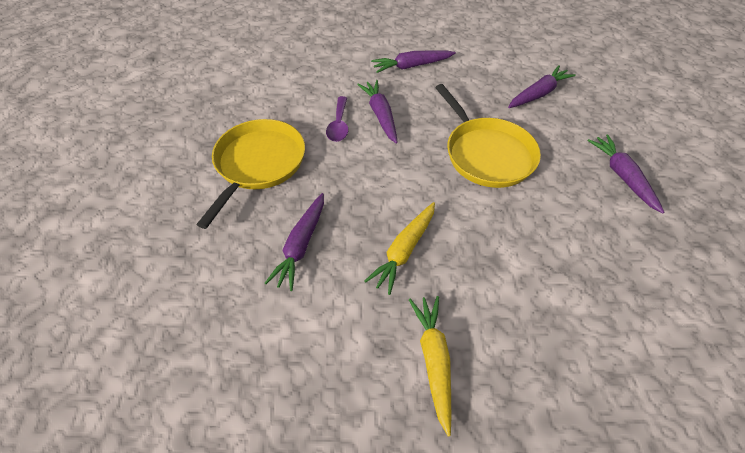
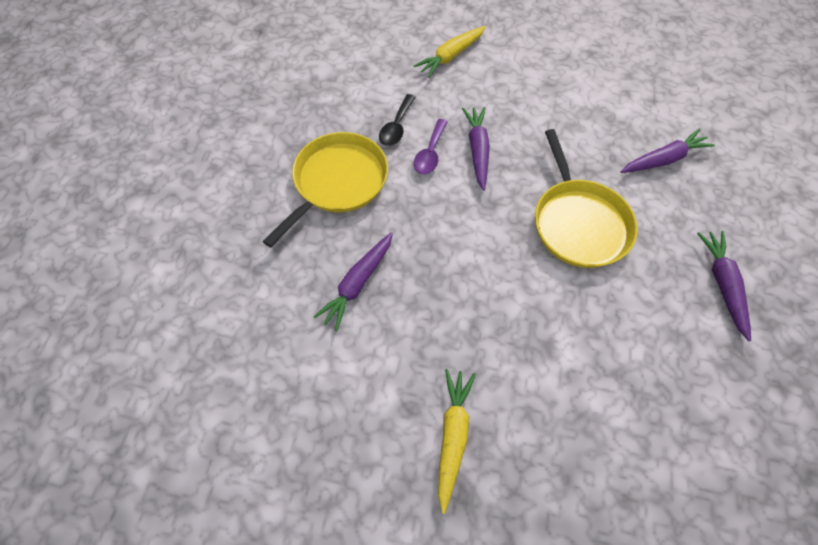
camera: 15 degrees right, 10 degrees up
yellow carrot [364,202,435,295] -> yellow carrot moved to [414,26,486,78]
purple carrot [371,50,456,73] -> none
none -> black spoon [379,94,416,146]

